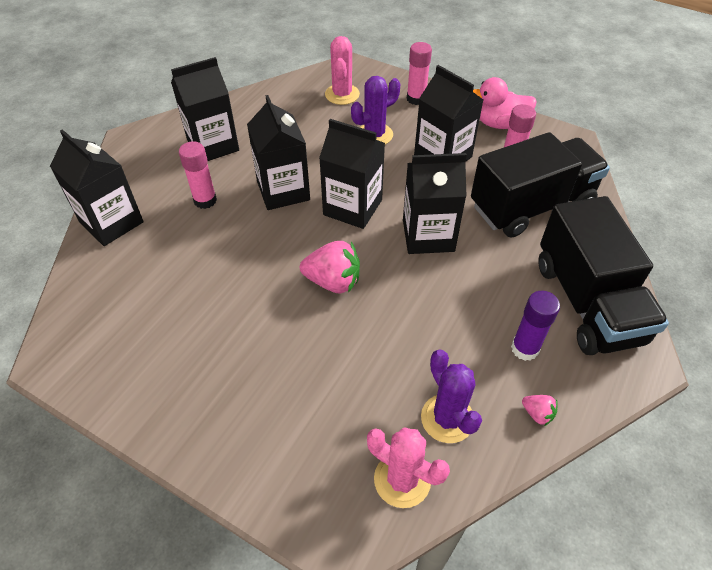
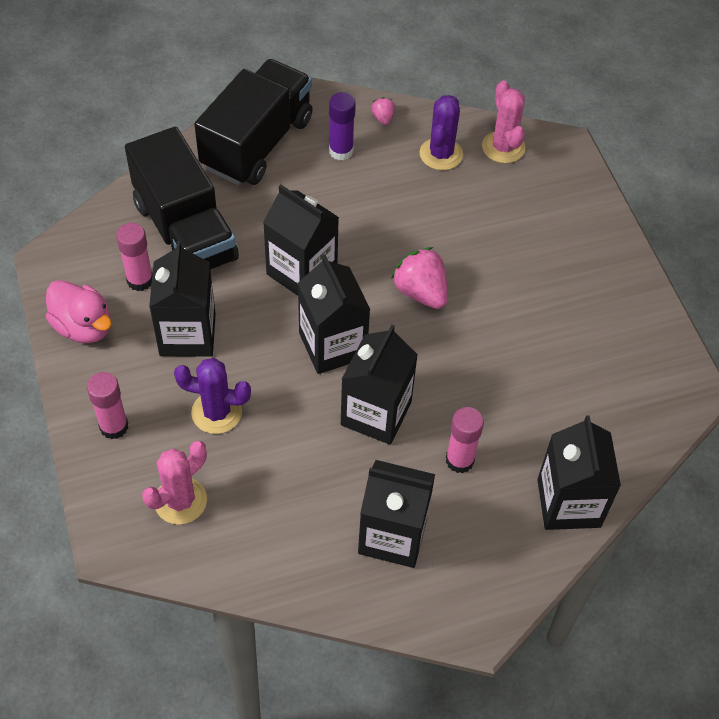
camera: 140 degrees left, 5 degrees up
black truck [471,132,610,238] -> black truck turned 135 degrees counterclockwise [125,127,239,270]

